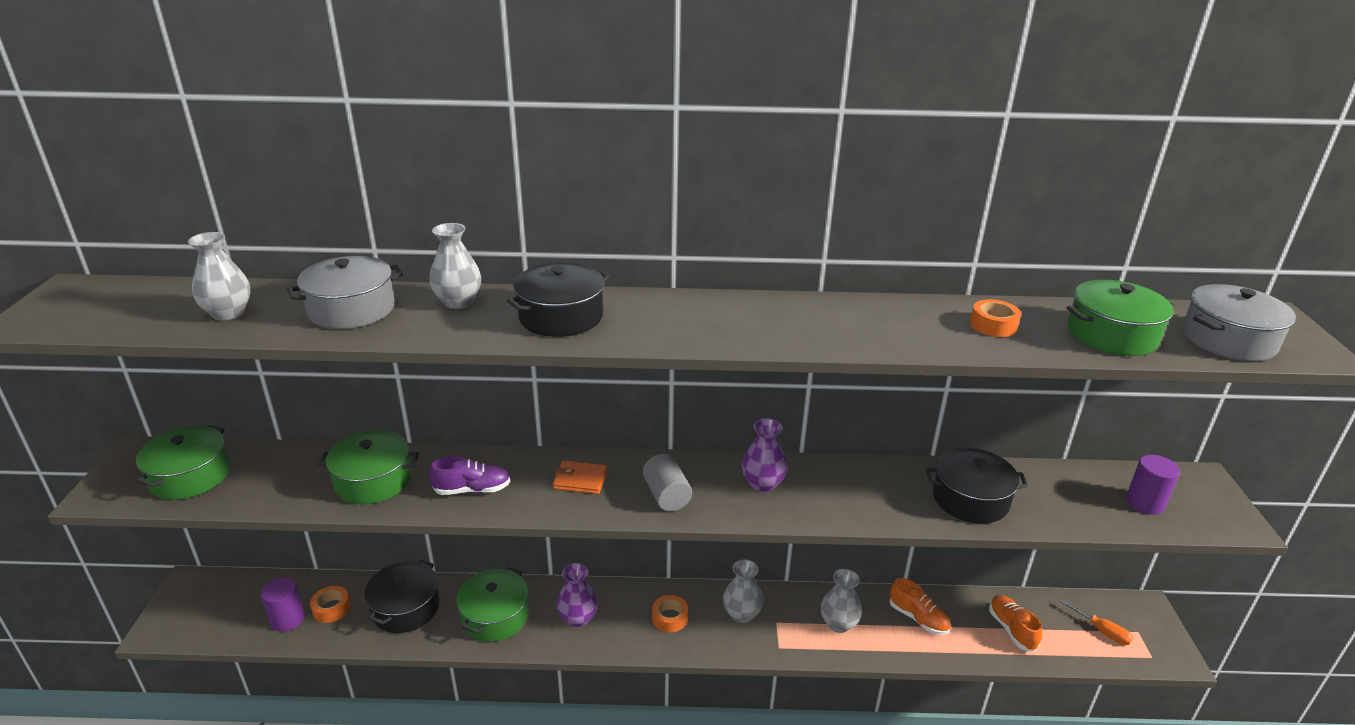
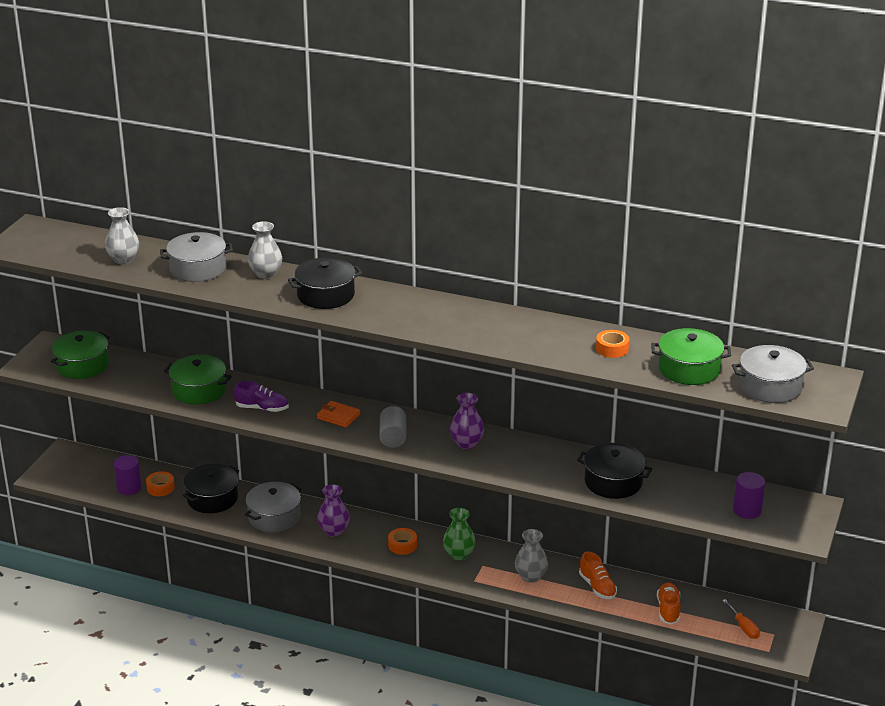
camera: 20 degrees right, 0 degrees up
green pot [456,567,529,642] -> grey pot [245,482,301,532]
grey vase [723,560,764,623] -> green vase [443,508,476,561]

